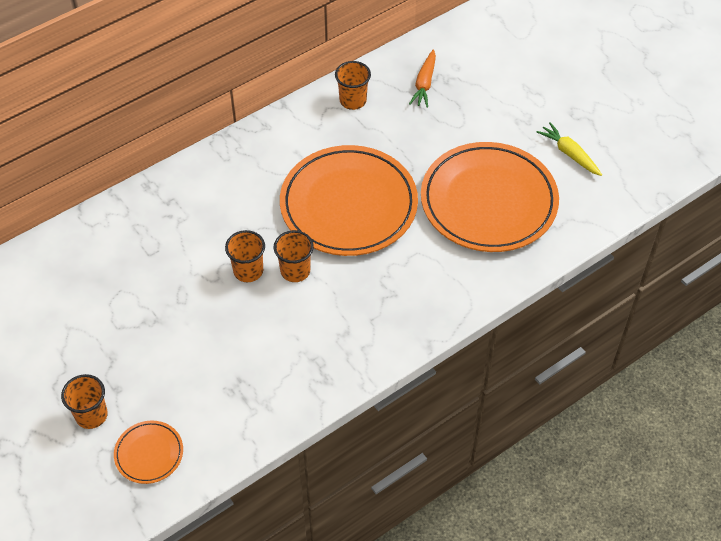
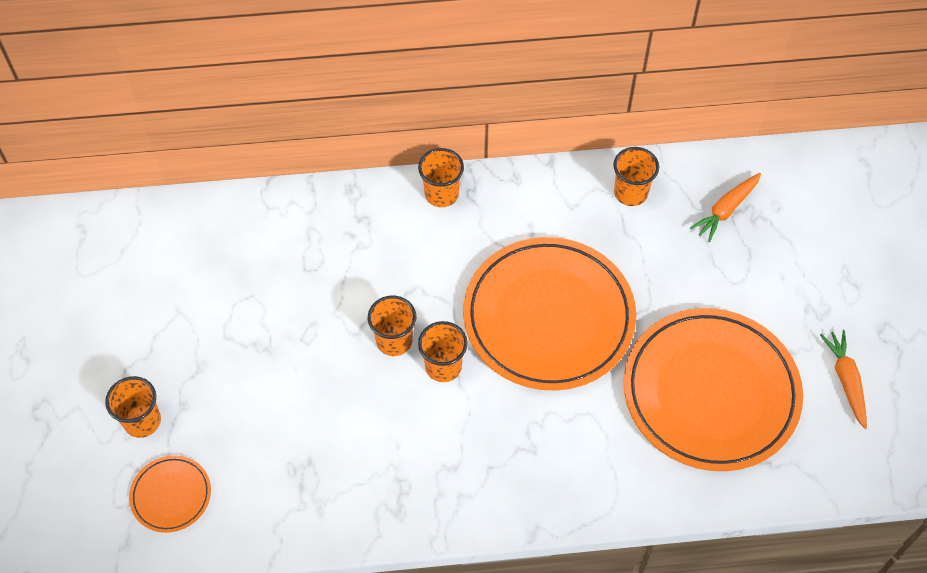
camera: 30 degrees right, 5 degrees up
yellow carrot [537,122,602,176] -> orange carrot [820,330,867,429]
none -> orange cup [418,148,464,207]

